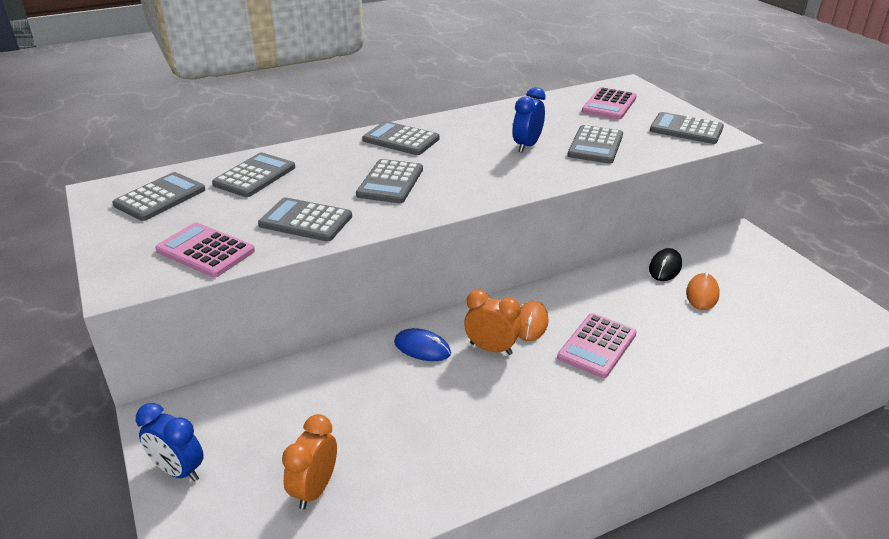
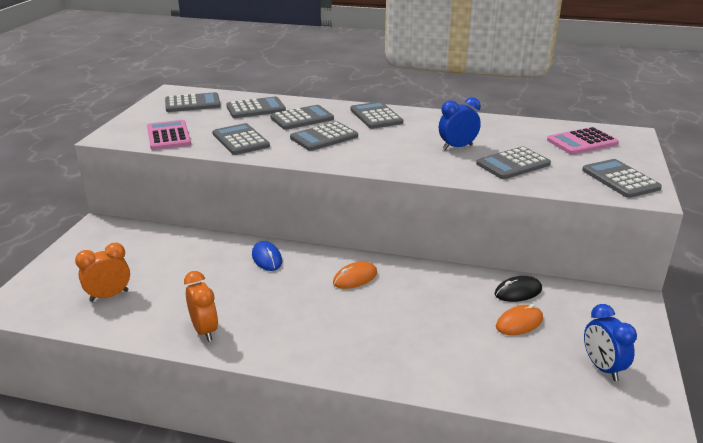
camera: 40 degrees right, 5 degrees down
blue clock [136,403,204,482] -> blue clock moved to [584,304,637,381]
orange clock [464,290,521,355] -> orange clock moved to [184,271,218,342]
pink calculator [557,313,637,378] -> none
none -> grey calculator [270,105,334,130]

